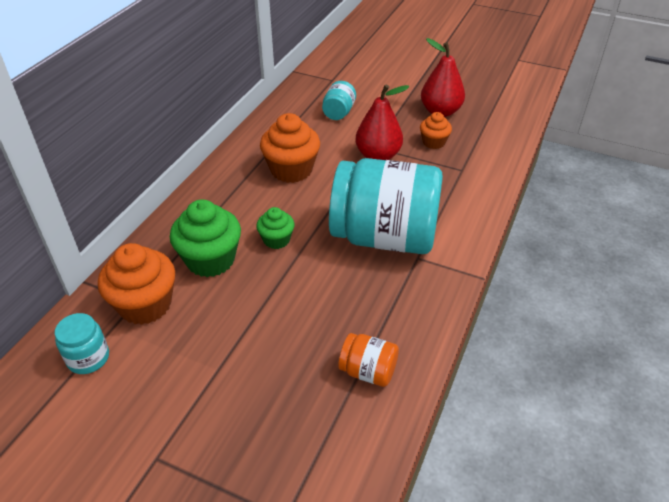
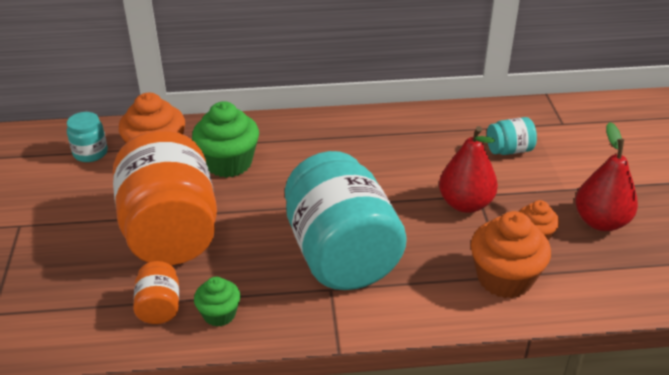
camera: 60 degrees right, 5 degrees down
green cupcake [256,207,294,249] -> green cupcake moved to [194,277,240,327]
orange cupcake [260,113,320,183] -> orange cupcake moved to [471,211,551,298]
none -> orange jar [113,130,217,265]

